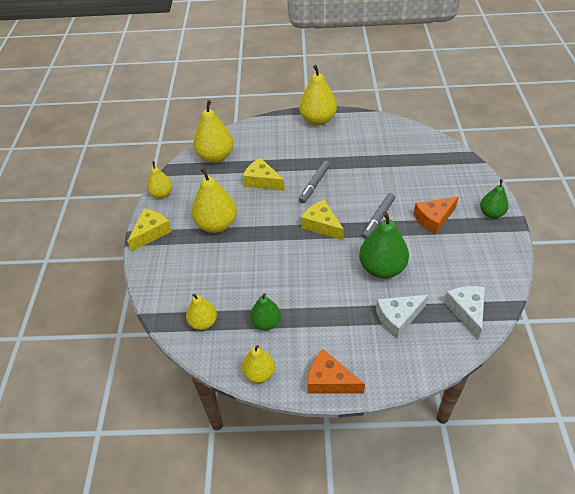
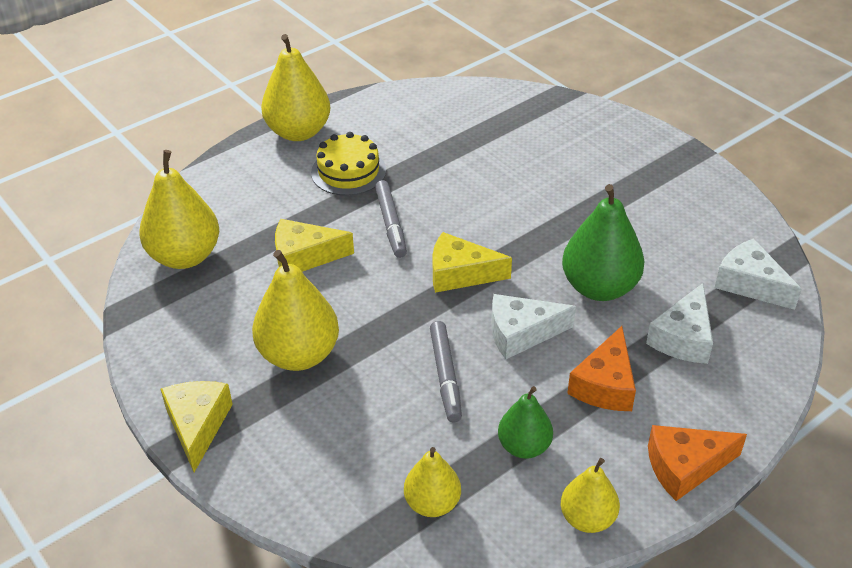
camera: 40 degrees left, 5 degrees down
yellow pear [147,161,172,199] -> none
grey marker [362,193,395,239] -> grey marker moved to [430,321,462,422]
orange cheese [414,197,459,235] -> orange cheese moved to [567,326,636,411]
green pear [480,179,509,218] -> none
none -> yellow cake [311,132,386,196]
none -> white cheese [491,294,576,359]

